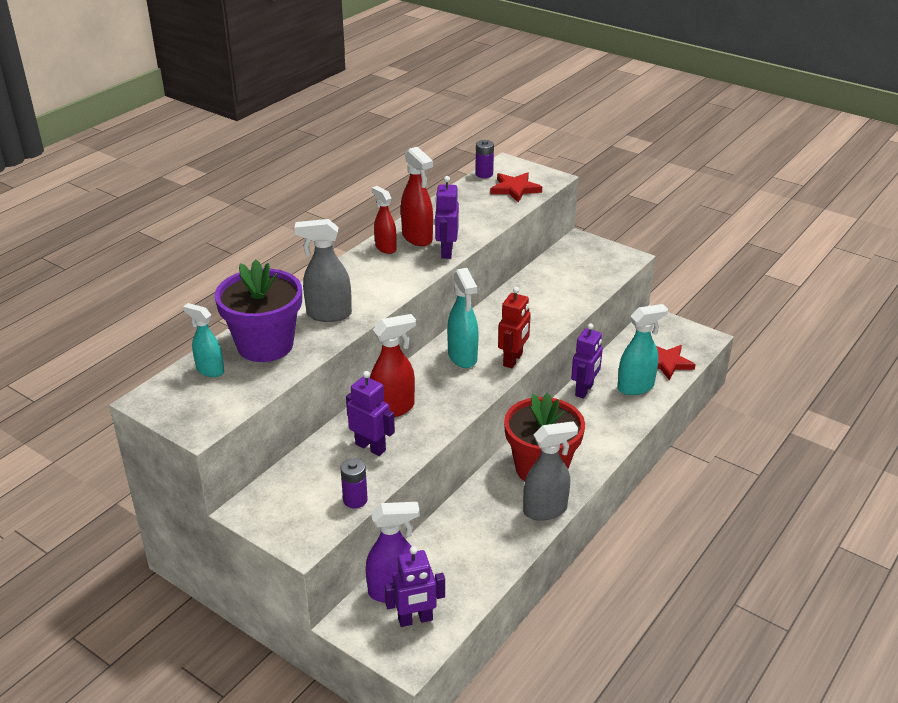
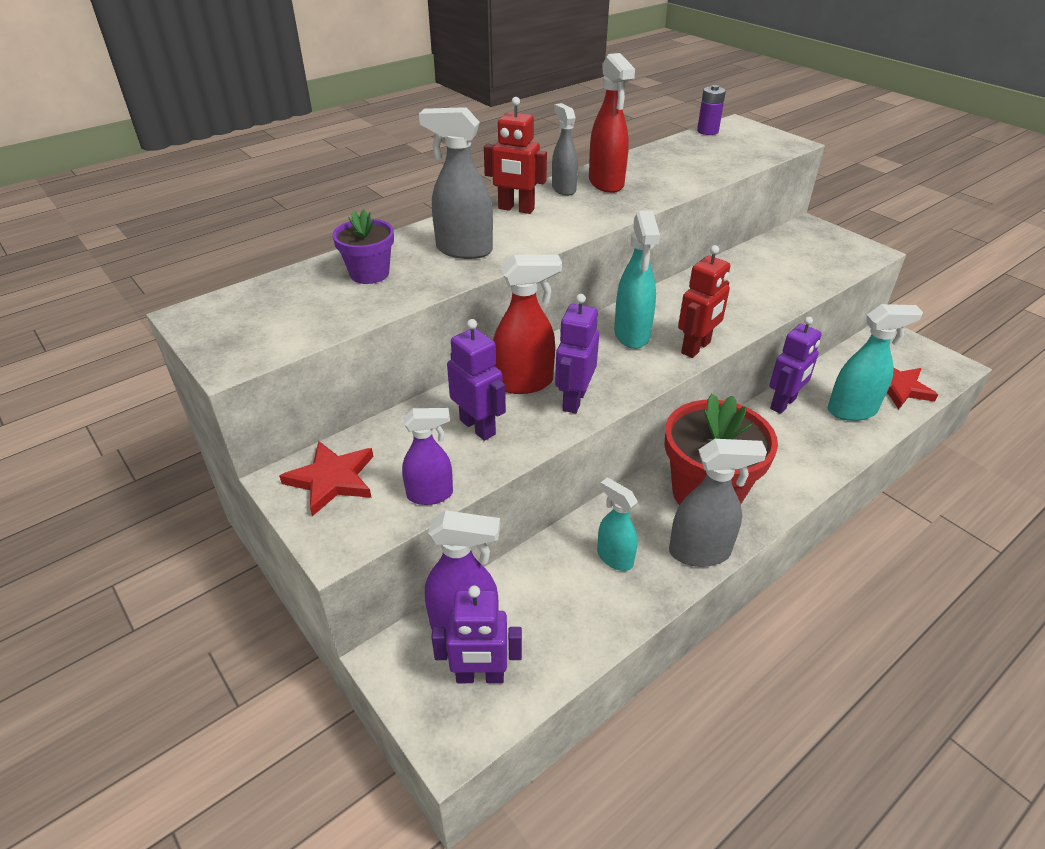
camera: 15 degrees right, 5 degrees up
turquoise spray bottle [183,303,224,377] -> turquoise spray bottle moved to [597,477,638,571]
purple flower pot [215,259,302,362] -> purple flower pot [332,209,394,284], size x0.54
purple battery [340,458,368,508] -> purple spray bottle [402,408,453,505]
red spray bottle [372,186,397,254] -> grey spray bottle [552,103,578,196]
purple robot [435,176,459,259] -> purple robot moved to [555,294,599,413]
red star [490,172,542,202] -> red star moved to [279,441,373,516]
none -> red robot [484,97,547,214]

